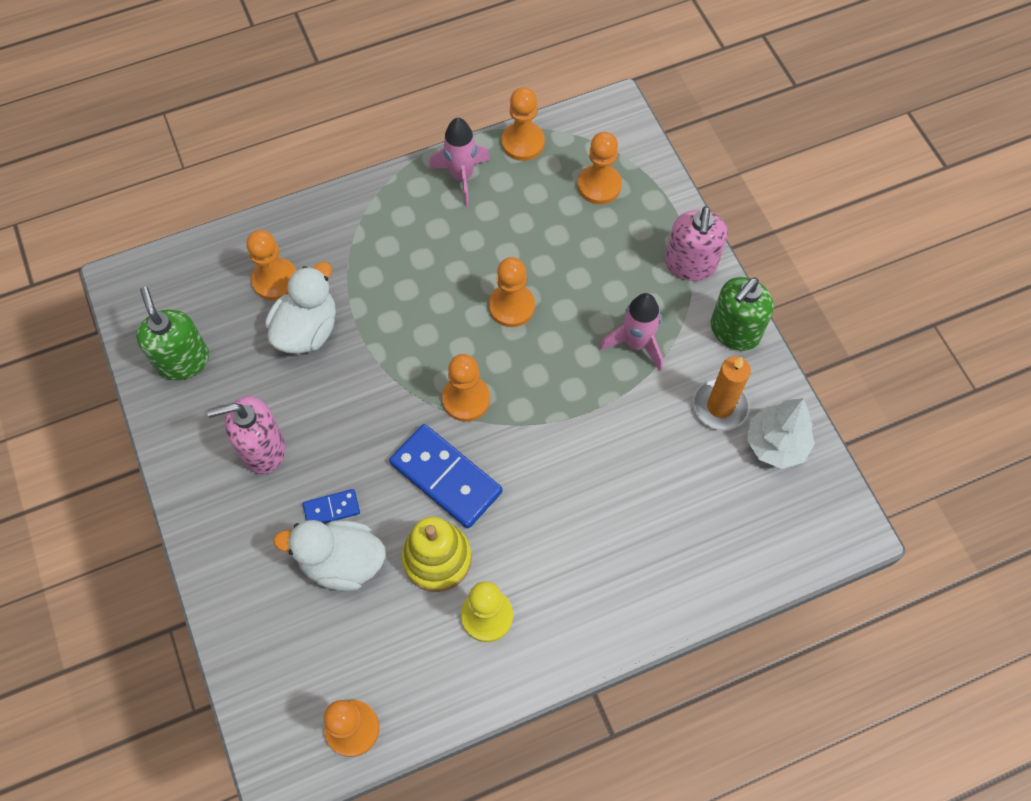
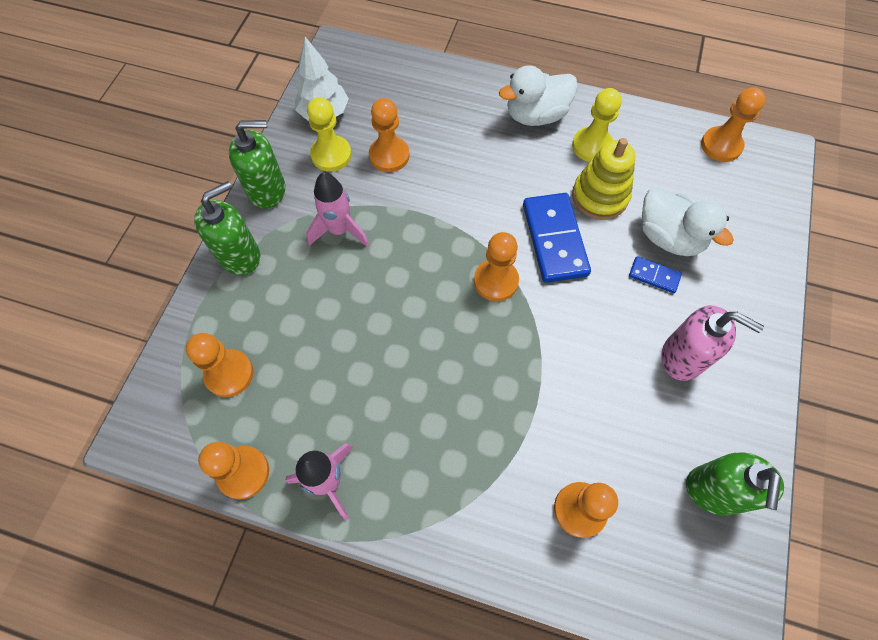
camera: 140 degrees left, 0 degrees up
white duck [265,262,336,354] -> white duck moved to [499,65,578,126]
orange pawn [489,257,535,327] -> orange pawn moved to [369,98,410,172]
pink soap dispenser [665,206,728,281] -> green soap dispenser [194,181,260,275]
orange candle [693,356,751,430] -> yellow pawn [307,97,352,172]

